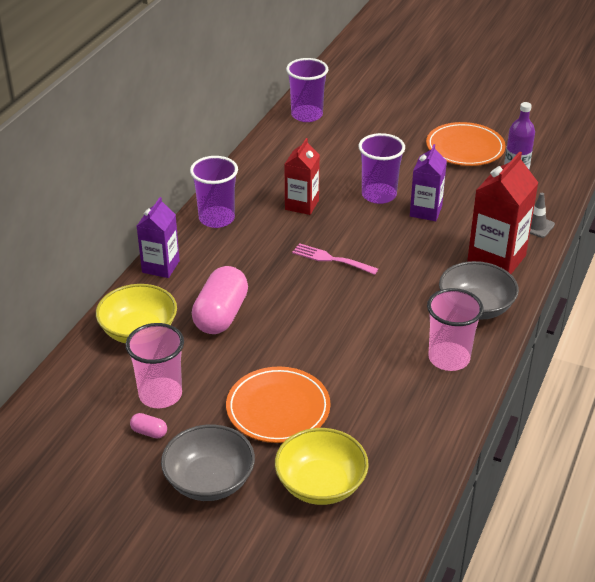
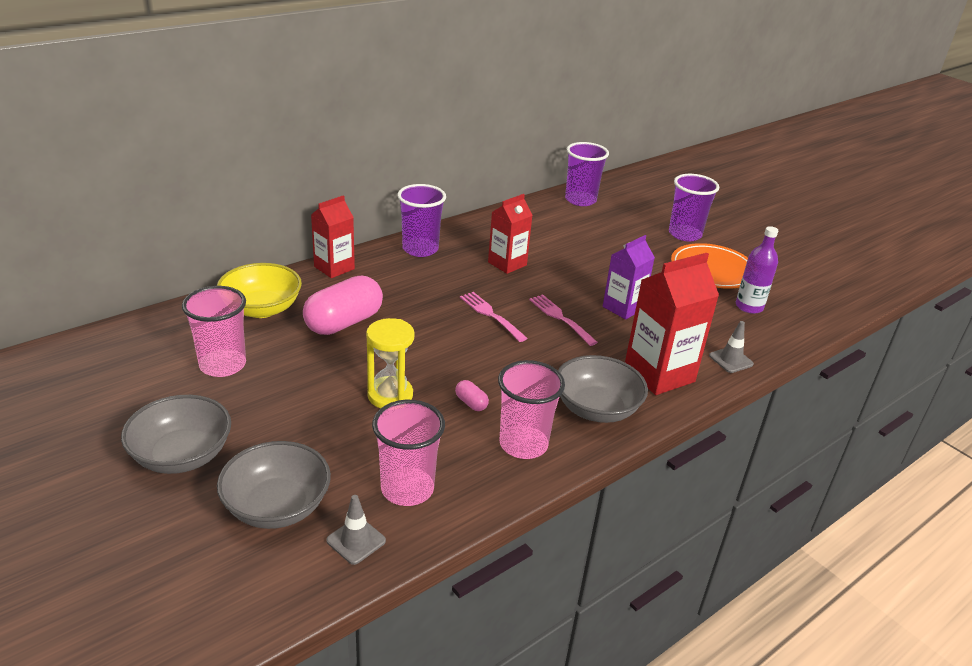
camera: 25 degrees right, 5 degrees down
pink capsule [130,413,167,438] -> pink capsule moved to [455,380,489,411]
purple carton [137,197,180,278] -> red carton [311,195,355,278]
orange plate [226,367,331,443] -> none
yellow bowl [275,428,369,505] -> grey bowl [217,441,331,529]
purple cup [359,133,405,204] -> purple cup moved to [669,174,719,241]
none -> grey traffic cone [326,495,386,565]
none -> yellow hourglass [366,318,414,408]
none -> pink cup [372,400,445,506]
none -> pink fork [529,295,598,346]

